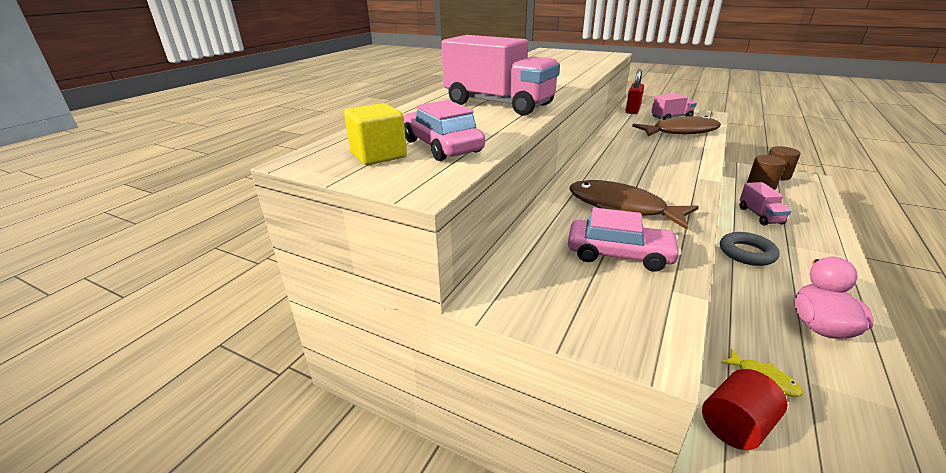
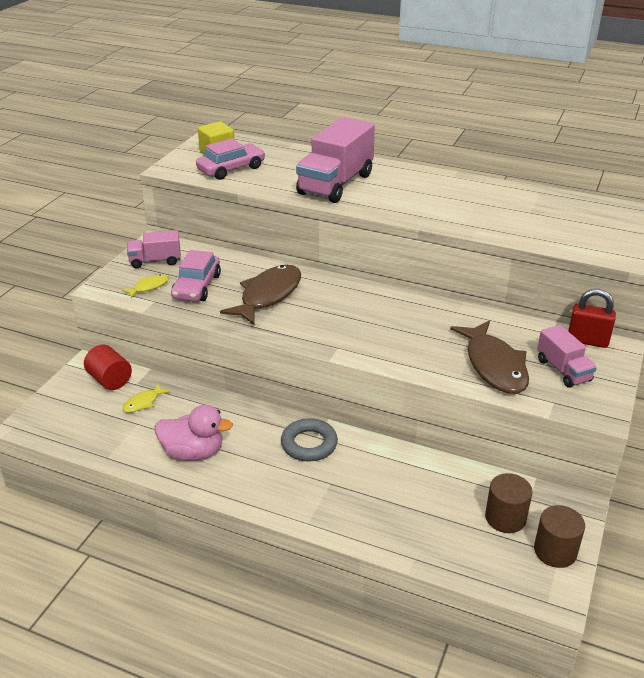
camera: 85 degrees right, 5 degrees up
pink truck [740,182,791,226] -> pink truck moved to [127,230,181,268]
none -> yellow fish [122,275,169,298]

